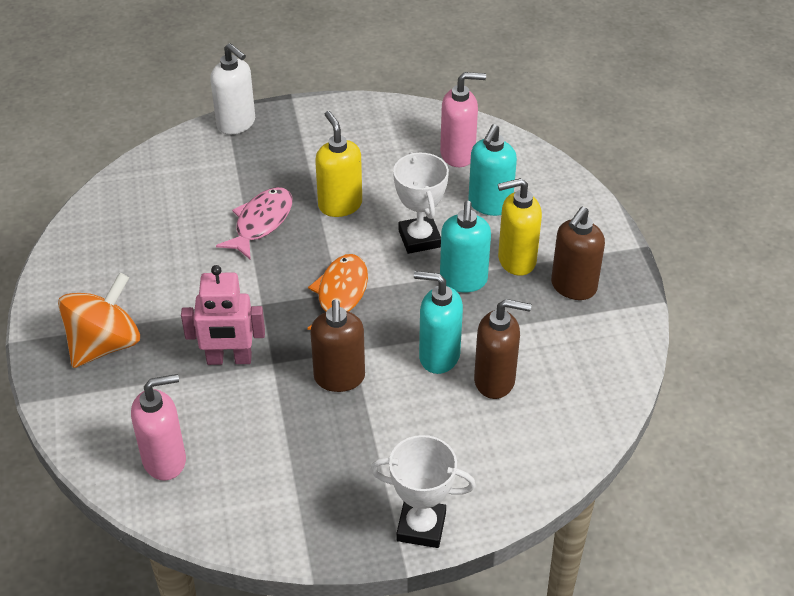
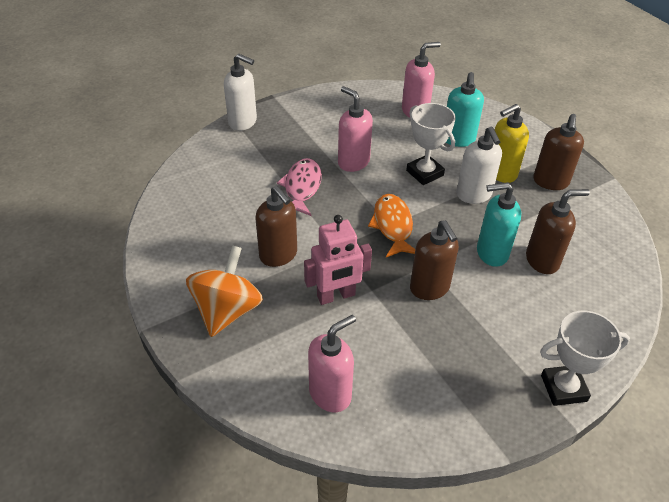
camera: 20 degrees left, 0 degrees up
yellow soap dispenser [315,111,362,217] -> pink soap dispenser [338,86,373,172]
turquoise soap dispenser [440,201,491,292] -> white soap dispenser [456,127,502,204]
none -> brown soap dispenser [255,186,297,267]

